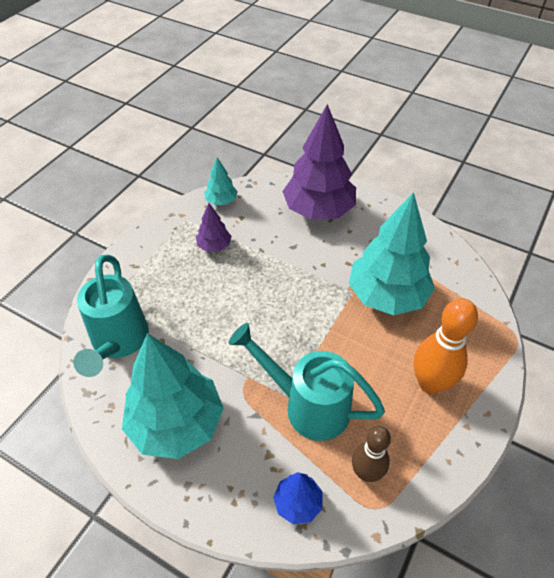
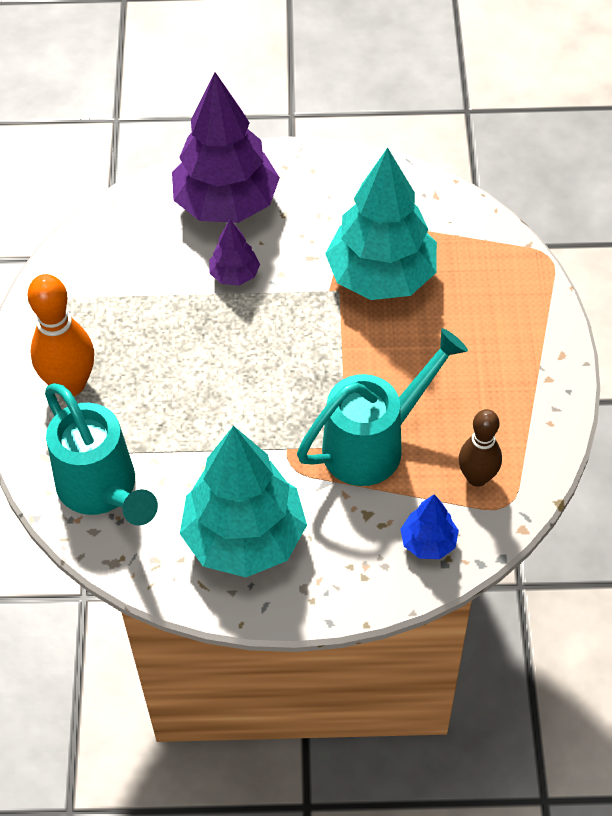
camera: 30 degrees left, 5 degrees up
purple tree [196,203,232,252] -> purple tree moved to [209,219,260,286]
turquoise tree [204,157,238,205] -> none
turquoise watering can [229,323,385,441] -> turquoise watering can turned 150 degrees clockwise [297,328,468,486]
orange bowling pin [414,298,478,394] -> orange bowling pin moved to [28,274,94,396]

